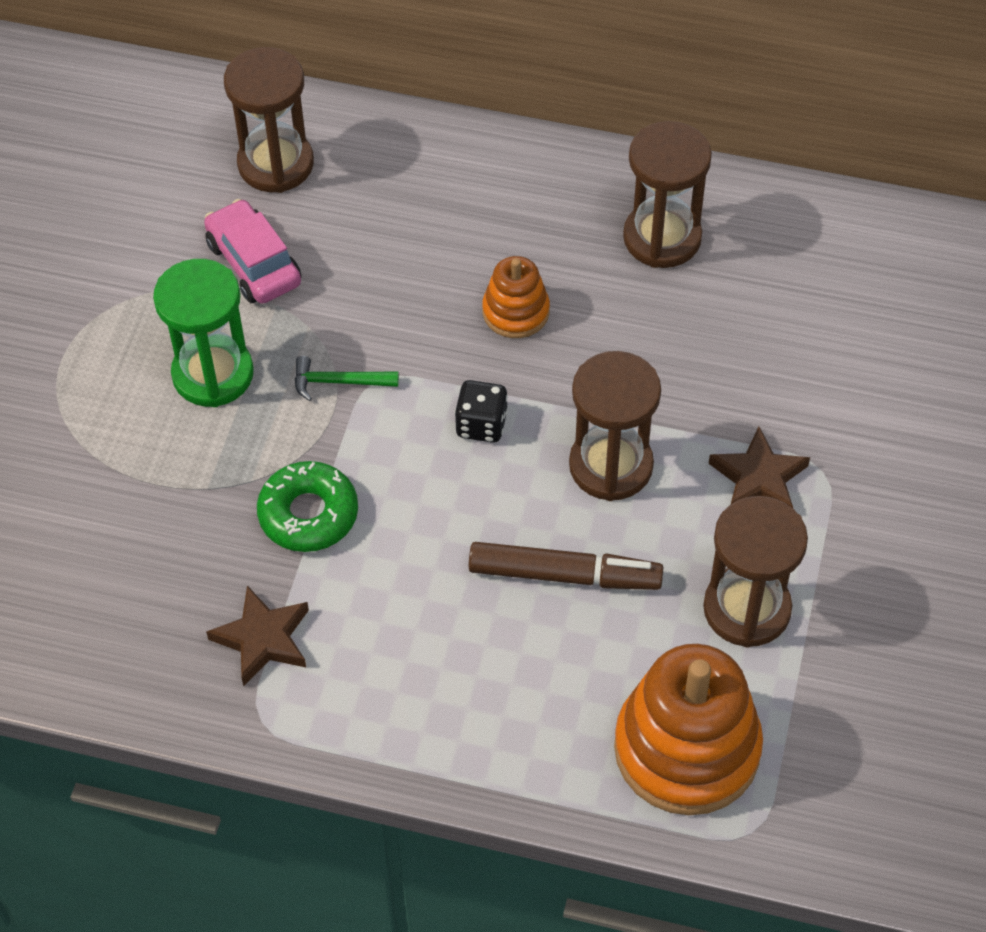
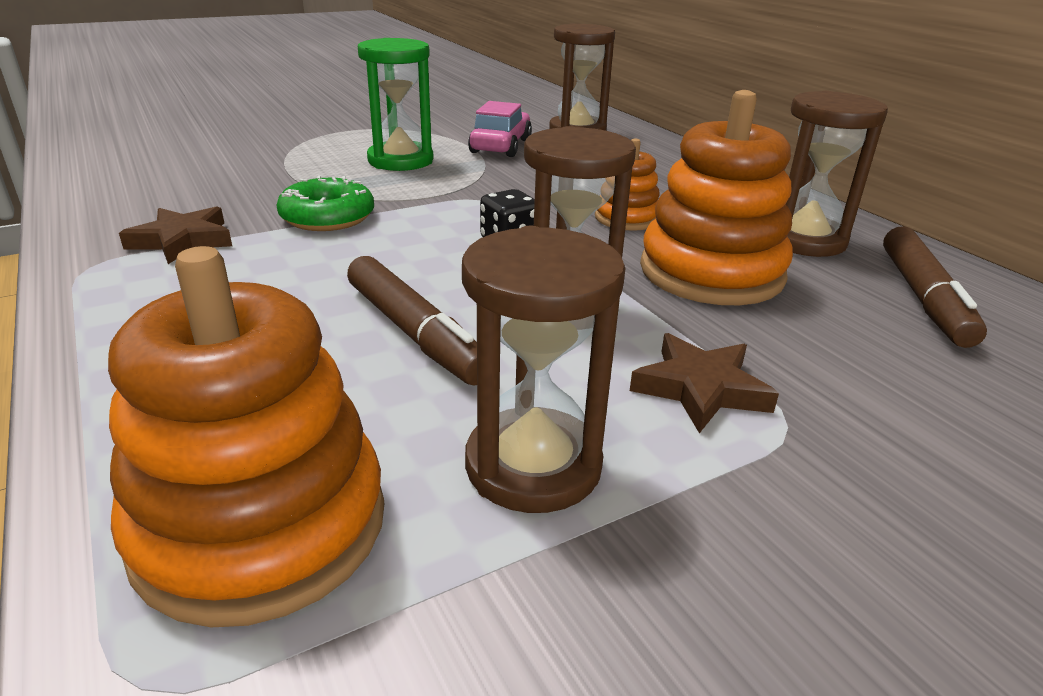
camera: 45 degrees right, 25 degrees down
green hammer [295,356,399,401] -> none
none -> orange stacking toy [640,90,793,305]
none -> brown marker [883,226,987,348]

